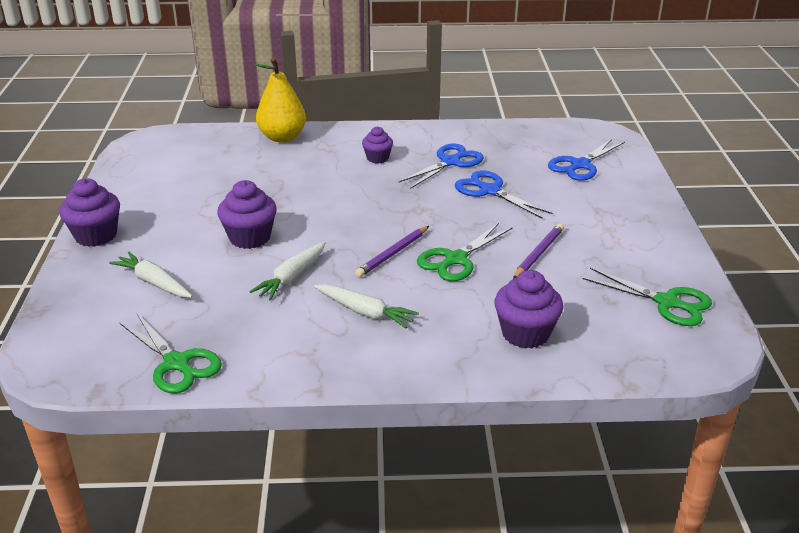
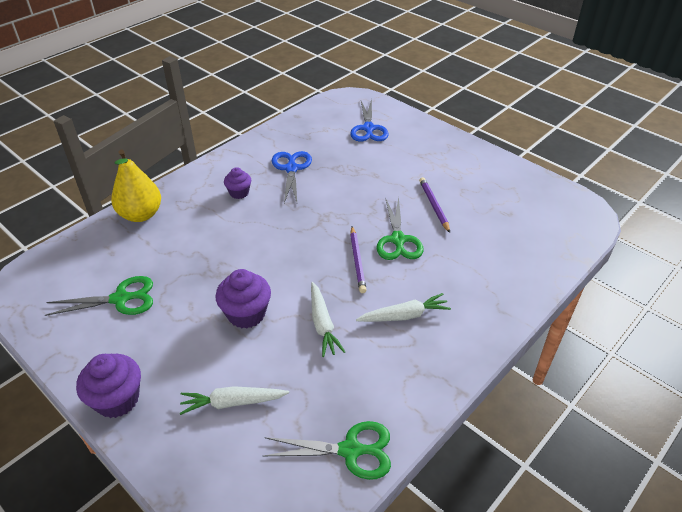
camera: 45 degrees left, 10 degrees up
blue scissors [455,170,553,219] -> none
purple cupcake [494,270,563,349] -> none
green scissors [583,268,712,326] -> green scissors moved to [45,276,153,316]

